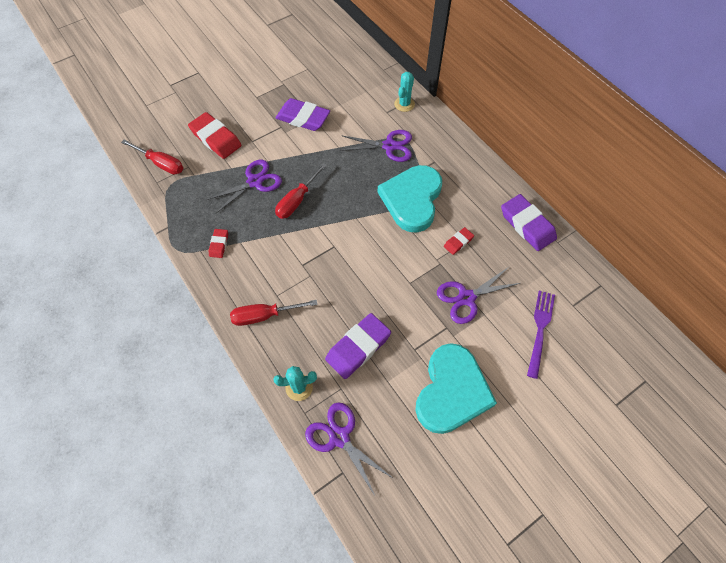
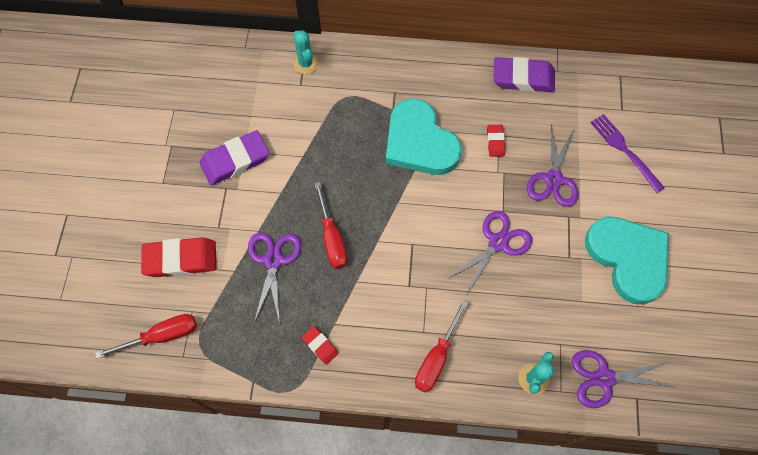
camera: 50 degrees left, 5 degrees up
purple eraser [325,313,391,379] -> none
purple scissors [340,130,412,162] -> purple scissors moved to [449,211,532,294]

